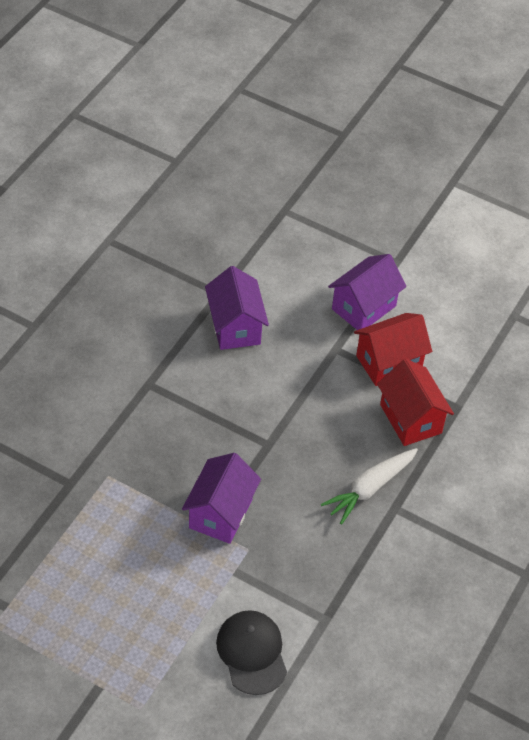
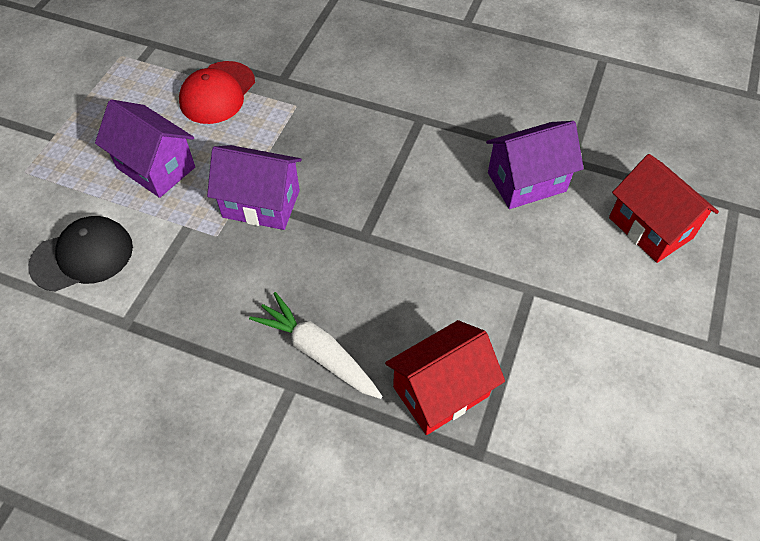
camera: 85 degrees right, 5 degrees up
purple house [328,254,406,330] -> purple house moved to [95,99,195,198]
red house [354,313,432,386] -> red house moved to [609,154,719,263]
none -> red cap [179,61,255,124]

